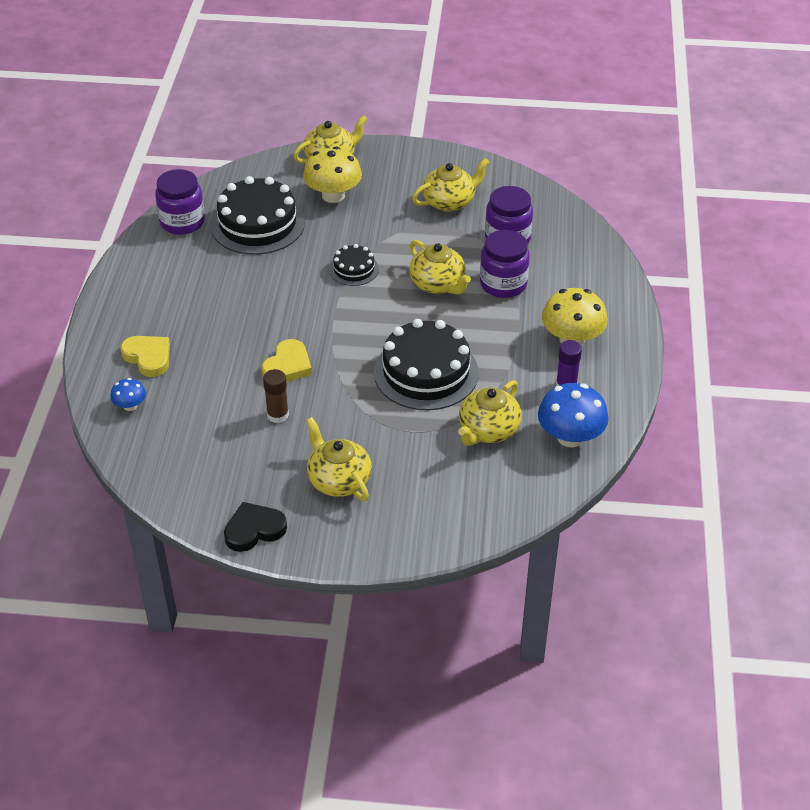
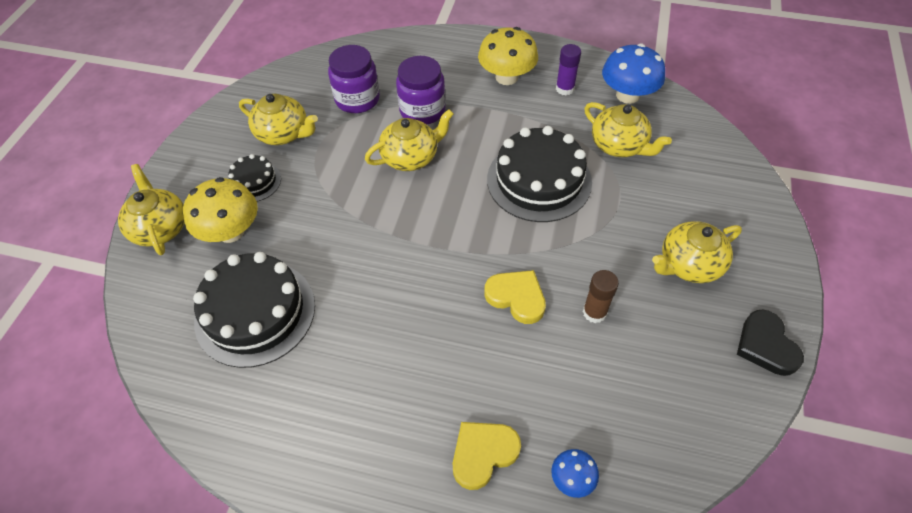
camera: 80 degrees left, 10 degrees up
purple jar [155,169,205,235] -> none
black cake [329,244,379,286] -> black cake moved to [228,154,281,202]
yellow teapot [412,158,490,212] -> yellow teapot turned 135 degrees clockwise [239,94,318,145]

